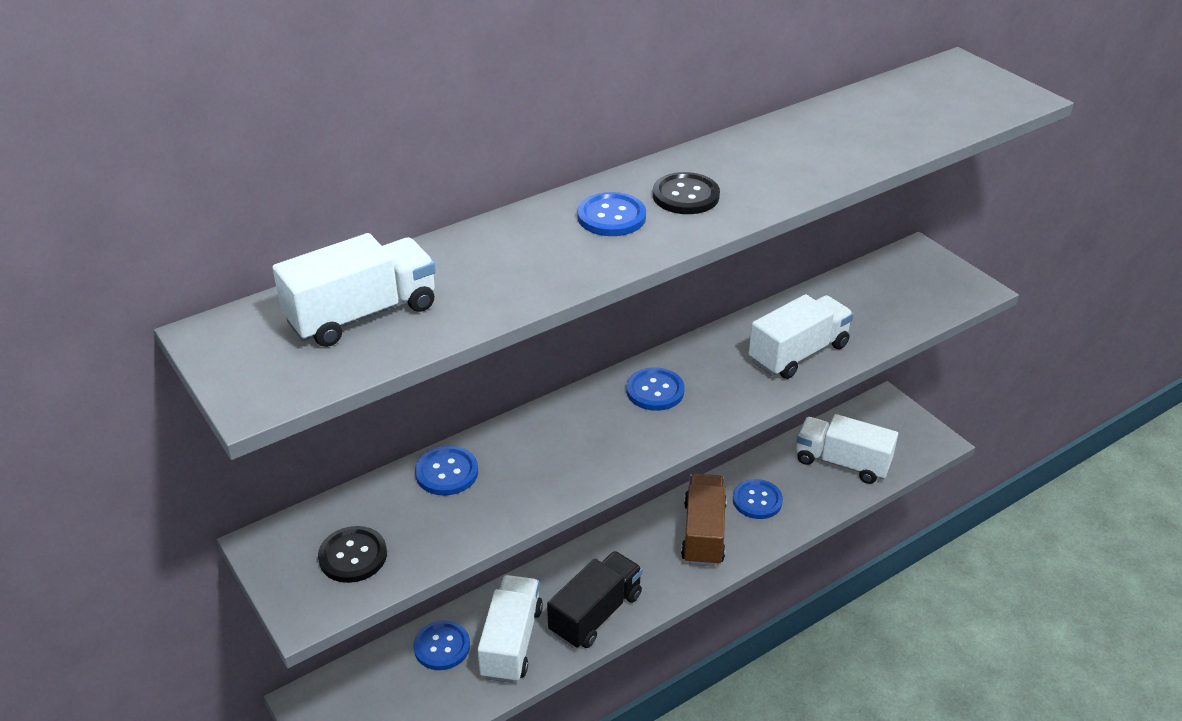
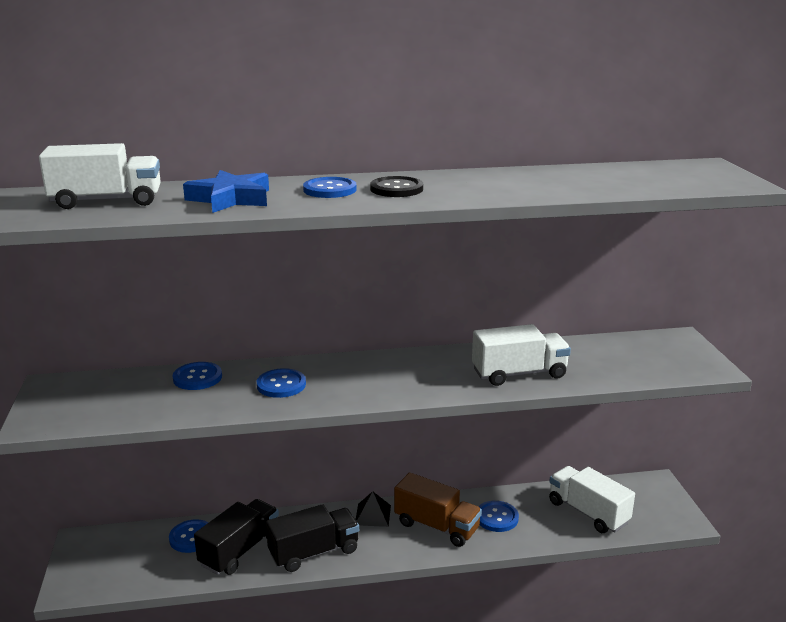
camera: 25 degrees right, 15 degrees down
black button [318,526,387,583] -> none
white truck [477,575,543,683] -> black truck [194,499,279,575]
blue button [626,367,685,411] -> blue button moved to [257,368,306,398]
brown truck [681,474,727,567] -> brown truck turned 90 degrees clockwise [394,472,482,547]
none -> blue star [183,170,269,213]
none -> black pyramid [356,491,391,527]

